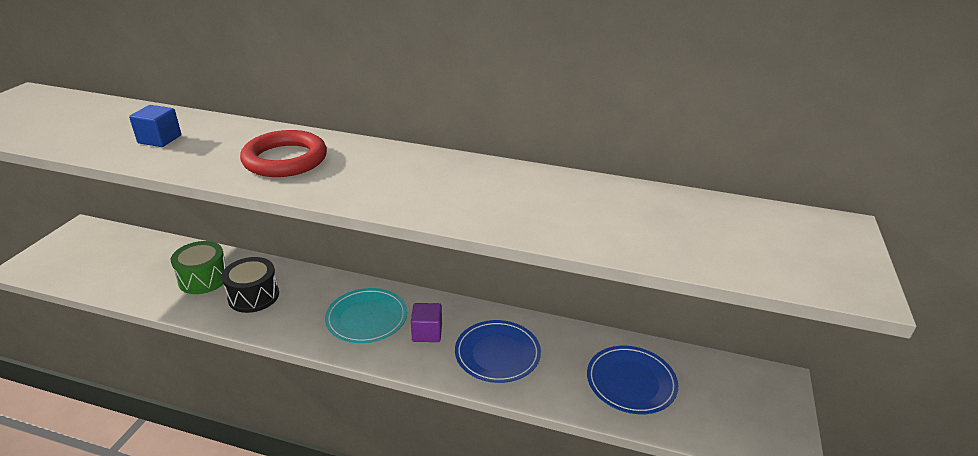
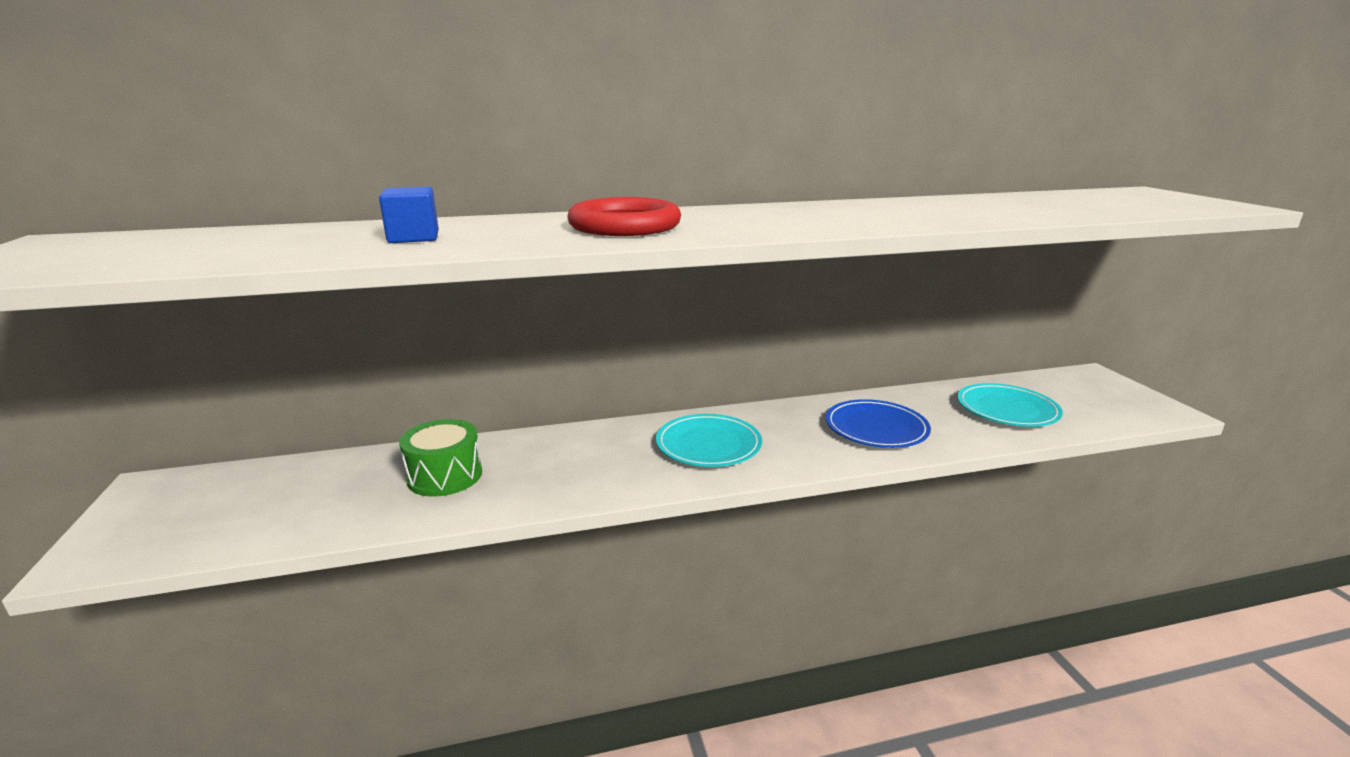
camera: 30 degrees left, 10 degrees down
black drum [221,257,279,313] -> none
purple cube [411,303,442,342] -> none
blue plate [587,346,678,414] -> turquoise plate [957,383,1063,427]

